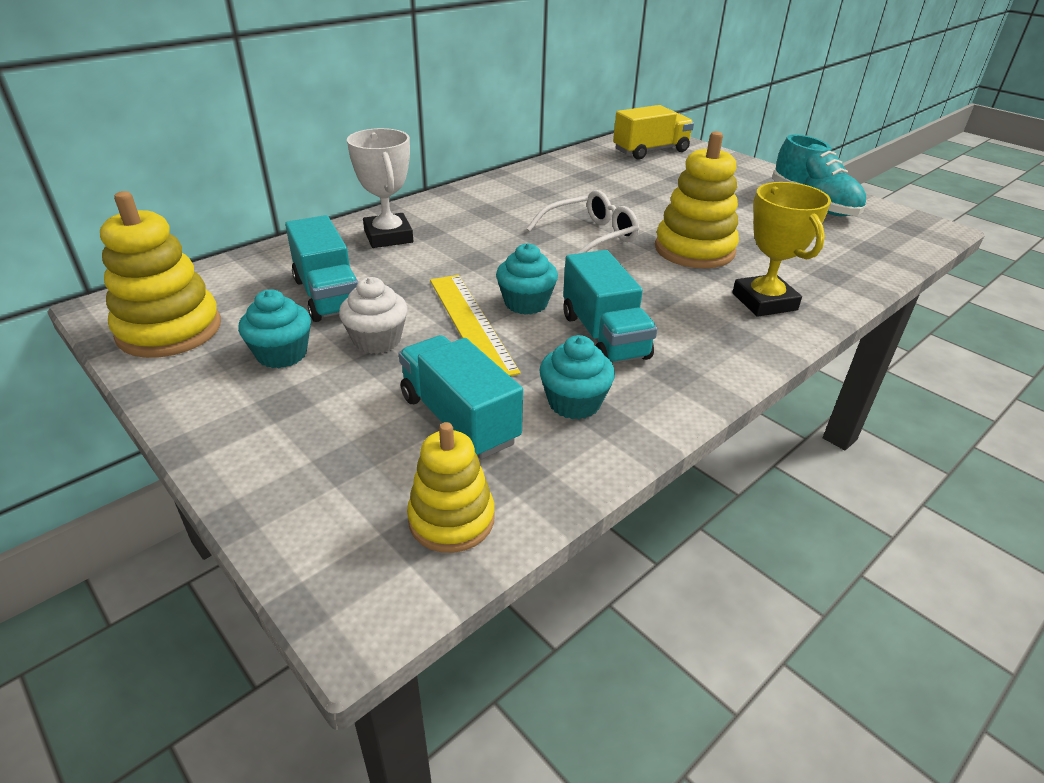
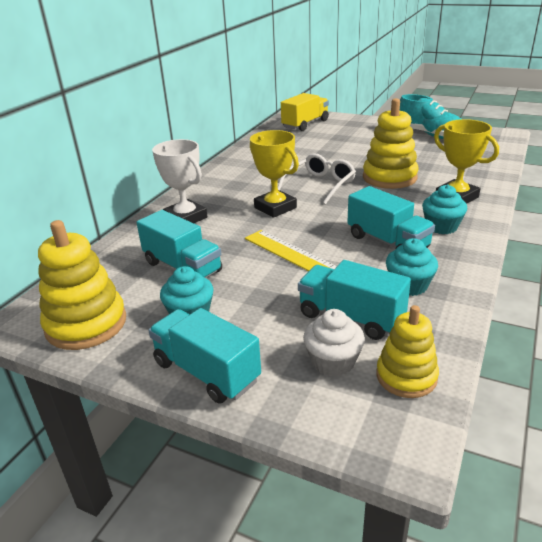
camera: 20 degrees left, 5 degrees down
white cupcake [339,277,408,354] -> white cupcake moved to [303,309,365,377]
turquoise cupcake [496,243,558,315] -> turquoise cupcake moved to [422,185,467,234]
none -> turquoise truck [148,308,261,404]
none -> yellow trophy [250,130,299,218]

